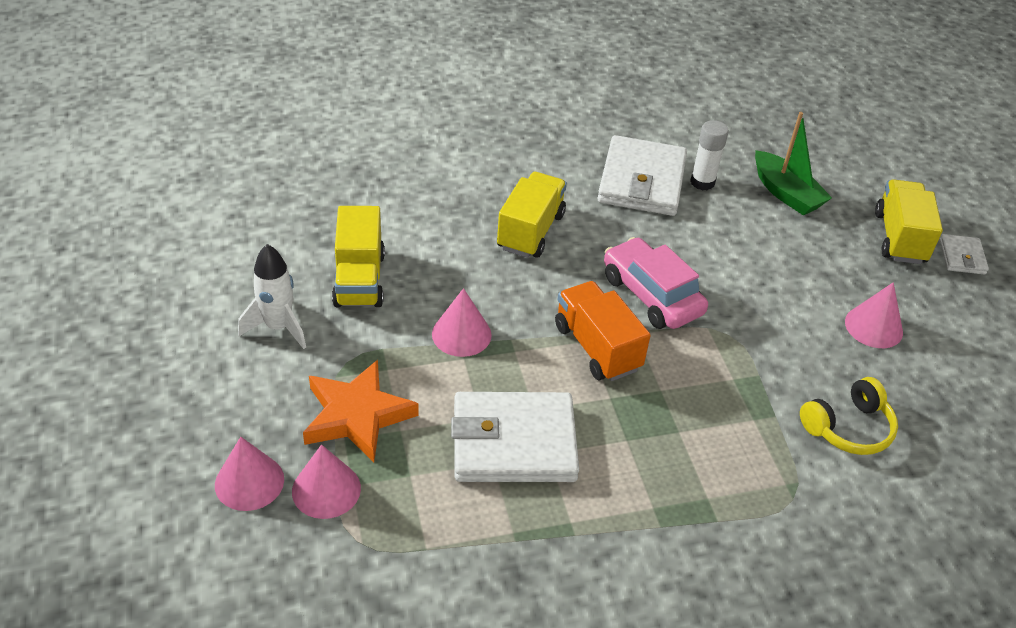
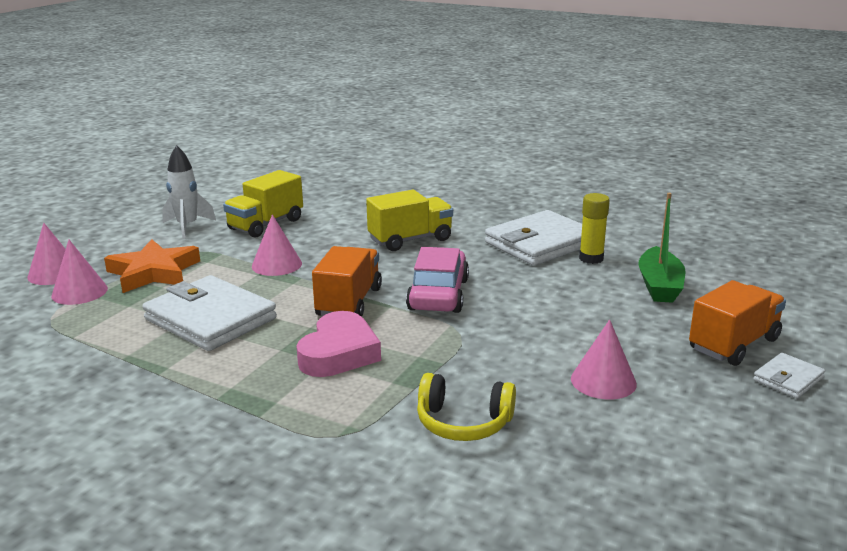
camera: 45 degrees right, 20 degrees down
white glue stick [690,120,729,190] -> yellow glue stick [579,193,610,264]
yellow truck [875,179,943,264] -> orange truck [689,280,786,366]
none -> pink heart [296,311,381,377]

